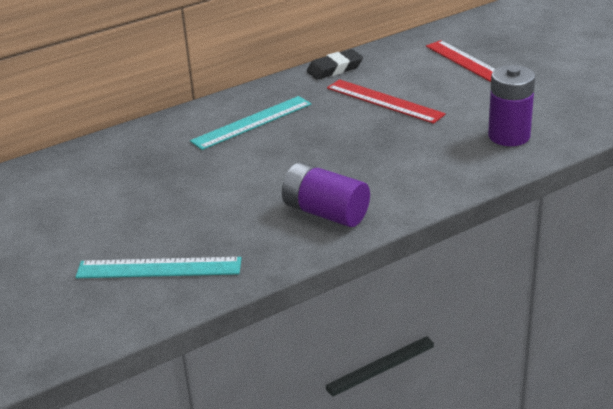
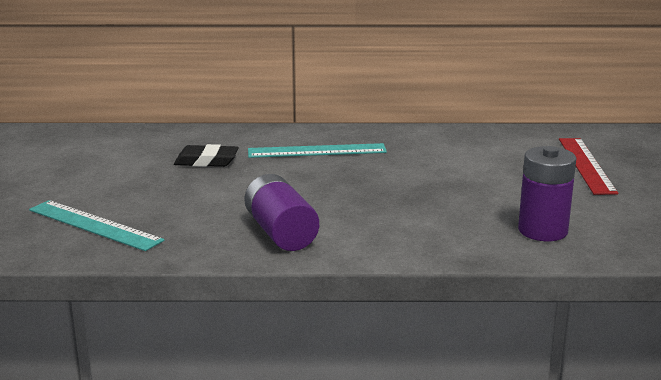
camera: 30 degrees right, 10 degrees down
black eraser [306,49,363,80] -> black eraser moved to [174,144,239,167]
red ruler [327,79,446,124] -> none

